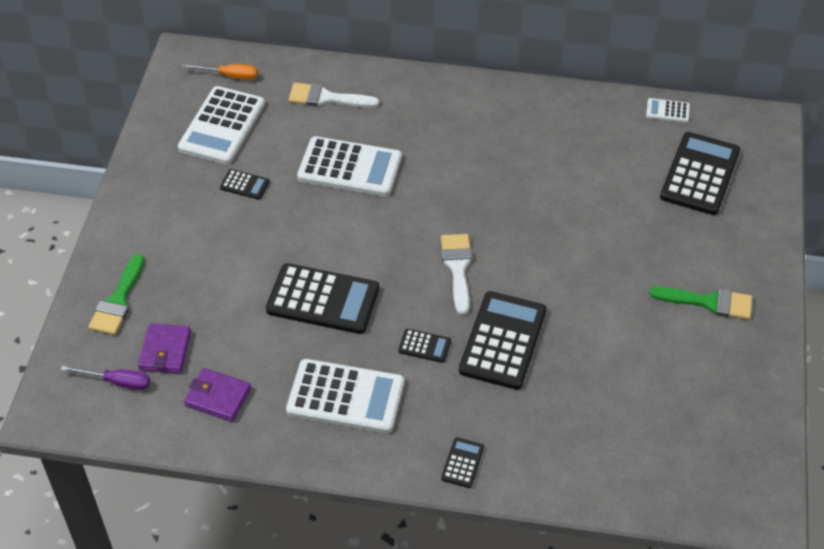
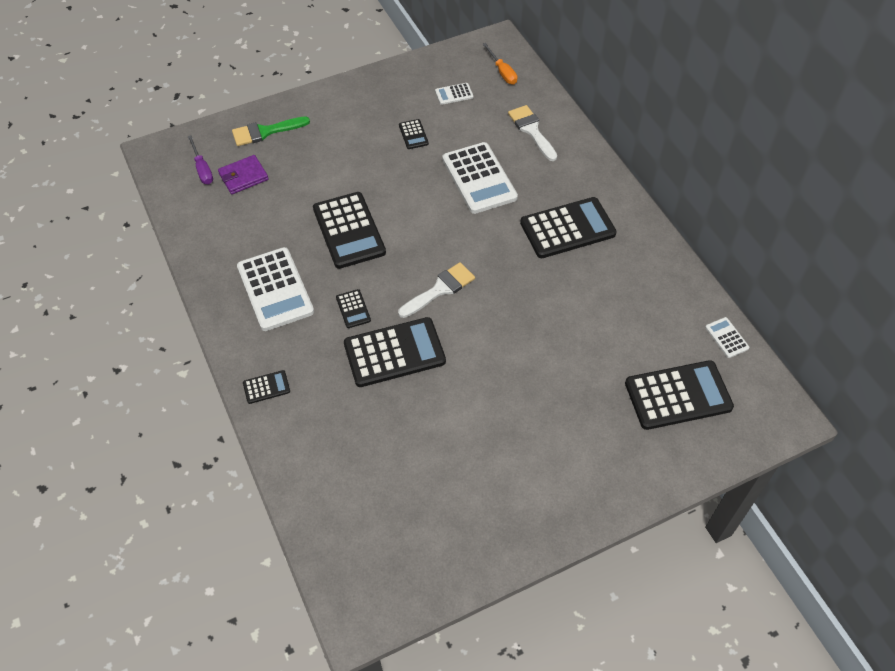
camera: 55 degrees right, 5 degrees up
white calculator [178,86,265,165] -> white calculator [435,83,473,105], size x0.46
purple wallet [184,368,251,422] -> none
green brush [649,286,752,320] -> none
none -> black calculator [520,197,617,258]

